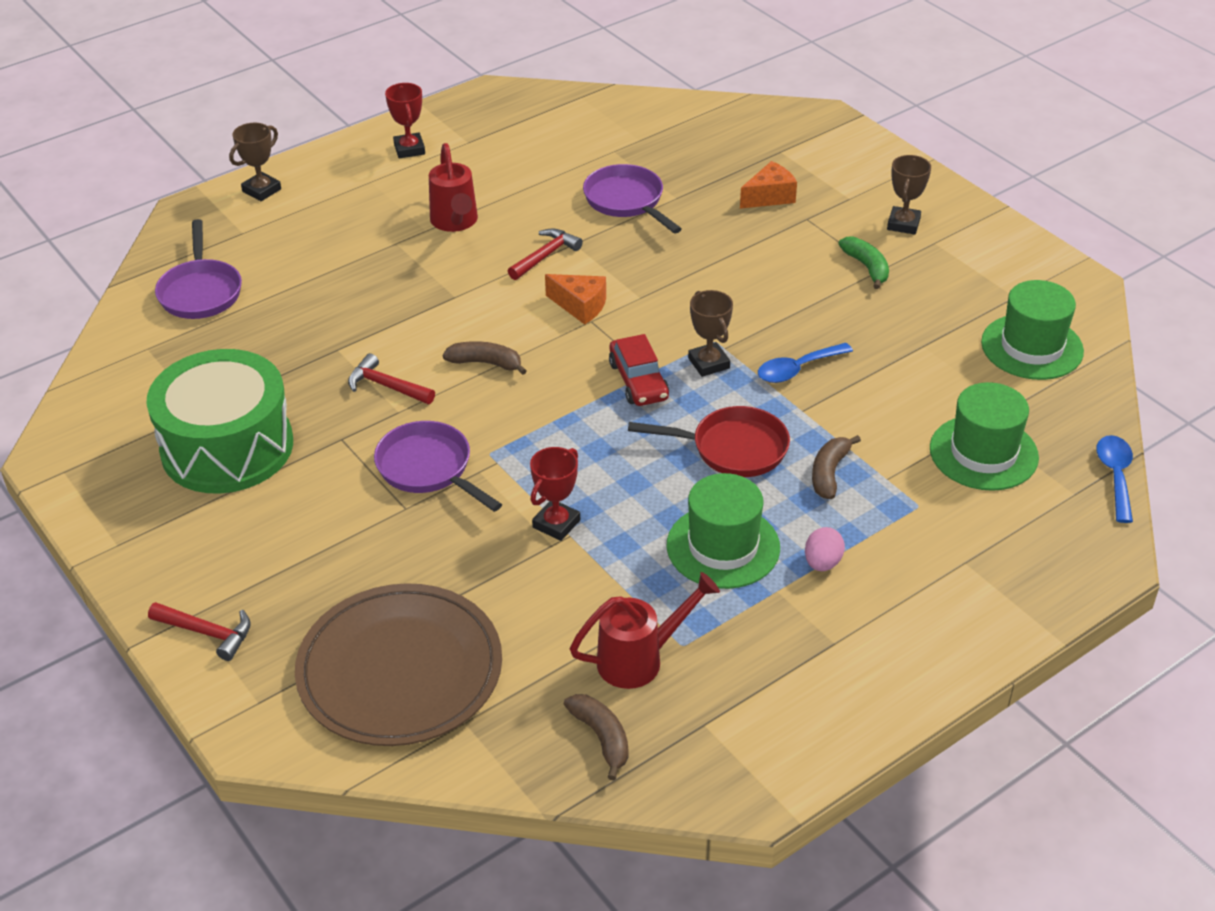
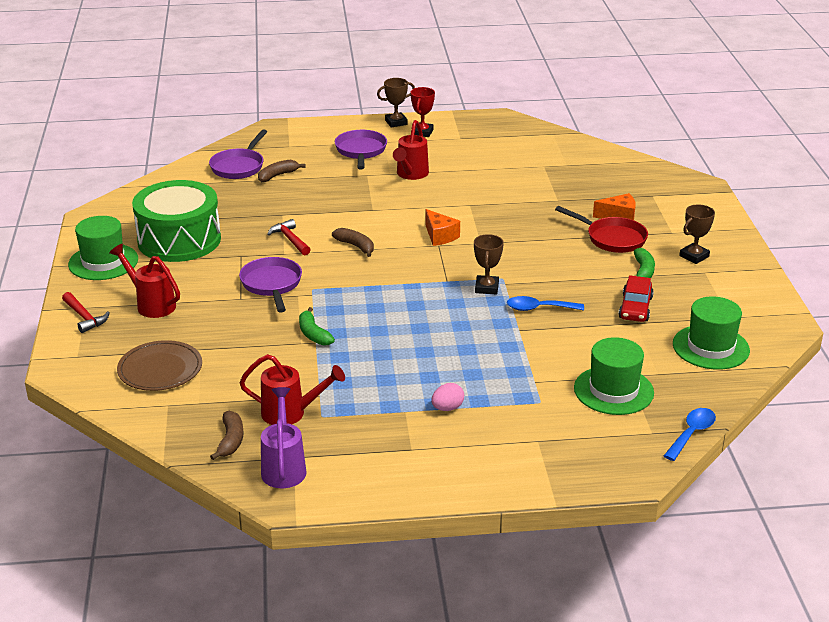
camera: 30 degrees right, 10 degrees down
brown trophy [229,123,281,201] -> brown trophy moved to [377,78,415,127]
brown plate [295,583,502,746] -> brown plate [117,340,202,391], size x0.64
red hammer [508,228,583,280] -> none
red trophy [530,447,580,541] -> green banana [299,307,335,345]
purple pan [583,164,682,233] -> purple pan moved to [335,130,387,169]
red car [609,334,669,406] -> red car moved to [618,275,654,322]
red pan [628,406,790,477] -> red pan moved to [555,206,648,253]
green hat [667,473,780,589] -> green hat moved to [68,216,138,280]
brown banana [812,435,861,499] -> brown banana moved to [258,160,305,182]
none -> red watering can [109,244,180,318]
none -> purple watering can [261,387,307,488]

